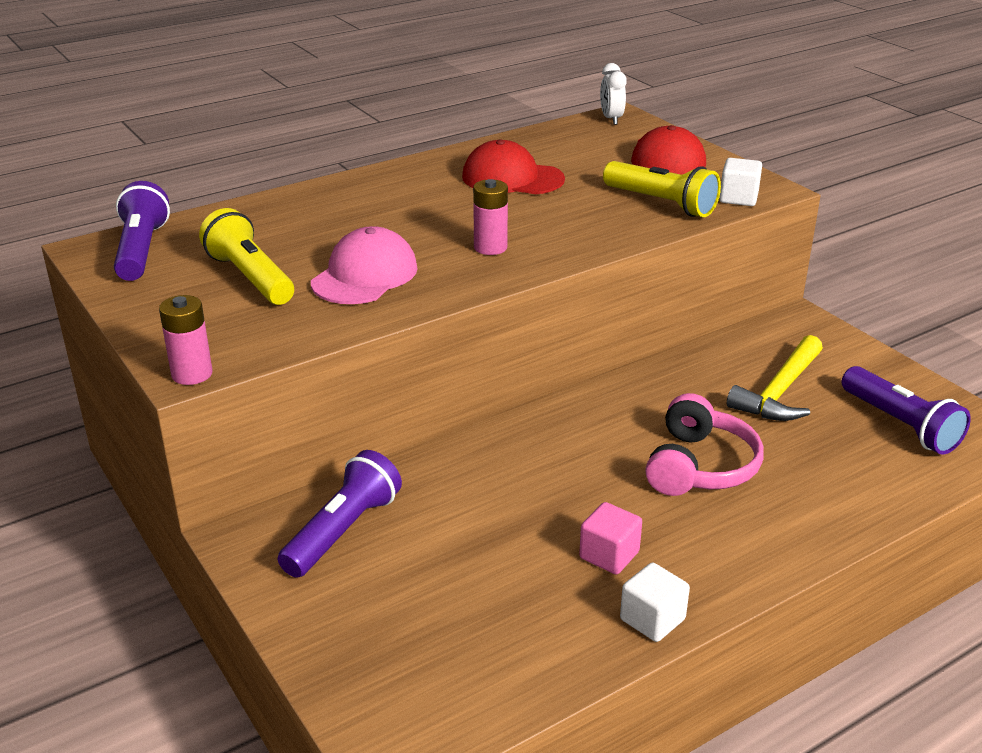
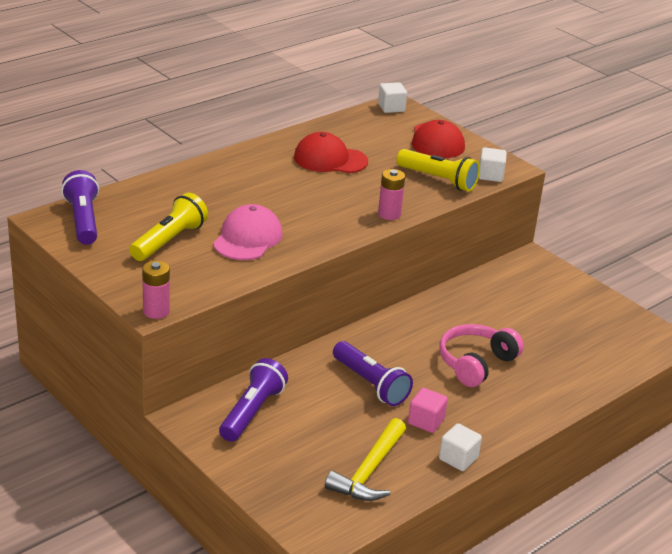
camera: 10 degrees left, 0 degrees up
yellow flashlight [199,208,294,305] -> yellow flashlight turned 75 degrees clockwise [129,193,208,261]
pink battery [473,179,508,255] -> pink battery moved to [378,169,405,220]
white clock [600,63,627,125] -> white cube [378,82,407,113]
pink headphones [645,393,764,496] -> pink headphones turned 150 degrees counterclockwise [439,324,524,387]
yellow hammer [727,335,823,421] -> yellow hammer moved to [325,418,406,501]
purple flashlight [842,366,971,454] -> purple flashlight moved to [333,341,413,406]

